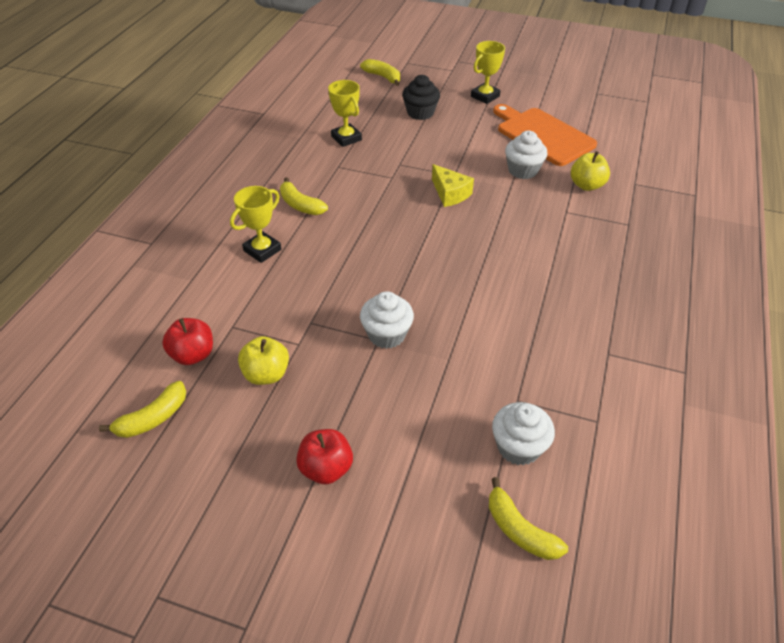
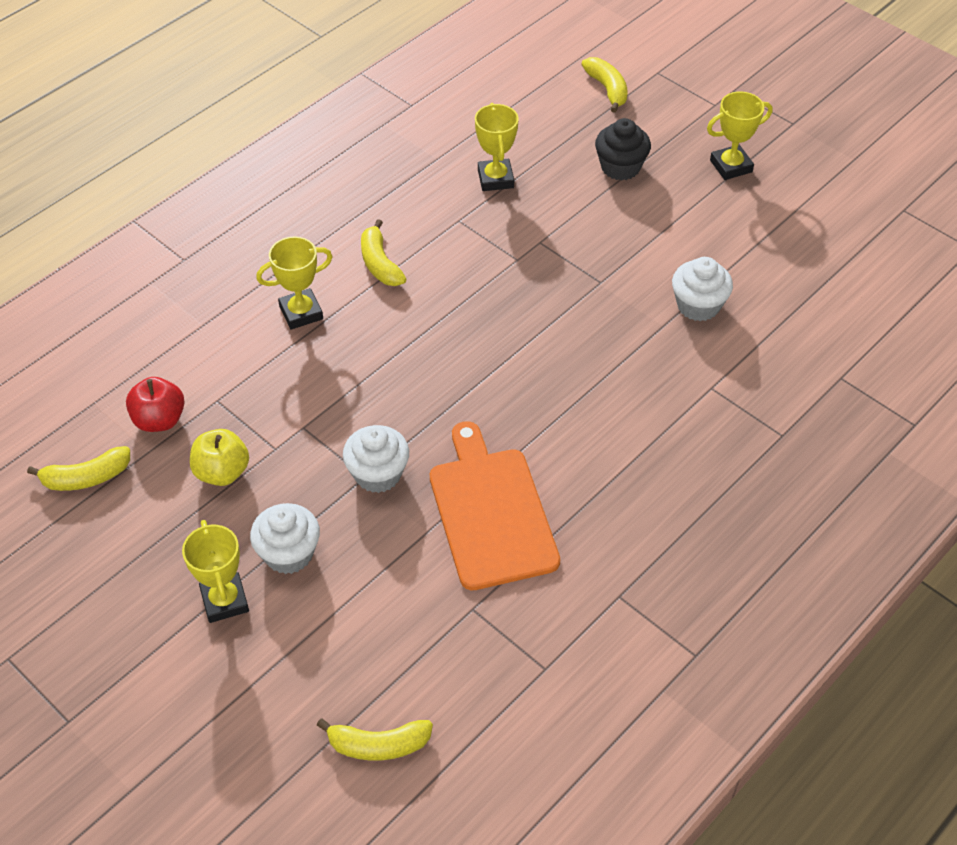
camera: 25 degrees right, 5 degrees up
red apple [296,429,353,484] -> yellow trophy [182,520,249,623]
yellow cheese [432,164,474,207] -> none
yellow banana [489,477,568,560] -> yellow banana turned 75 degrees counterclockwise [317,719,433,761]
white cupcake [492,402,555,466] -> white cupcake moved to [250,503,320,574]
orange cutting board [493,104,597,166] -> orange cutting board moved to [430,421,560,590]
yellow apple [571,151,610,191] -> none

